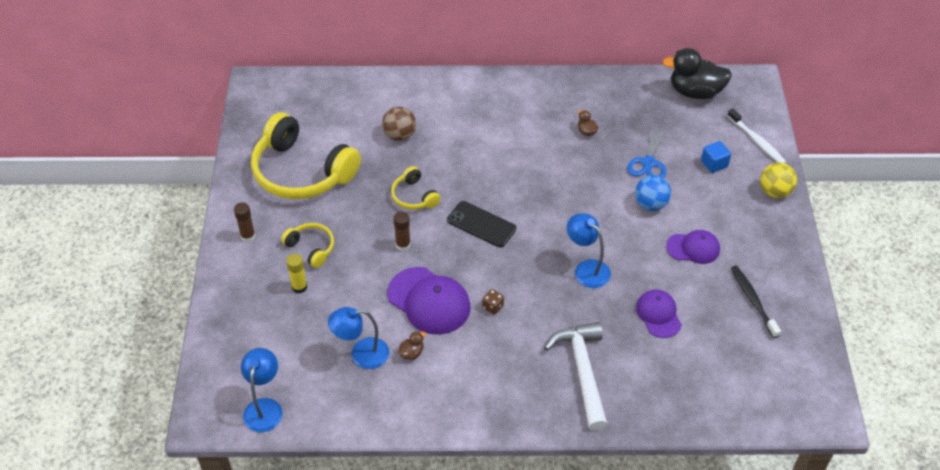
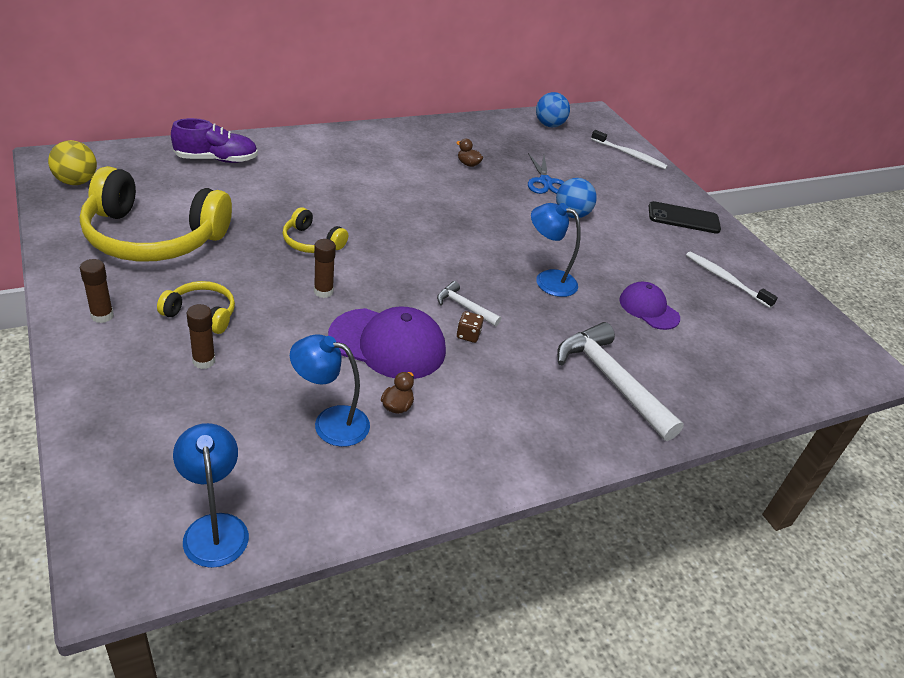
camera: 30 degrees left, 10 degrees down
yellow glue stick [286,254,307,293] -> brown glue stick [187,304,215,369]
blue lamp [328,307,389,369] -> blue lamp turned 45 degrees clockwise [290,334,370,447]
brown ball [382,106,416,141] -> none
black phone [447,201,516,247] -> black phone moved to [649,201,721,234]
black duck [662,48,732,99] -> blue ball [536,92,570,127]
purple cap [666,230,720,264] -> none
blue cube [701,141,731,173] -> none
black toothbrush [731,265,781,338] -> white toothbrush [686,251,778,308]
yellow ball [760,162,797,198] -> yellow ball moved to [48,140,97,185]
none -> purple shoe [171,118,258,163]
none -> white hammer [437,281,501,326]

